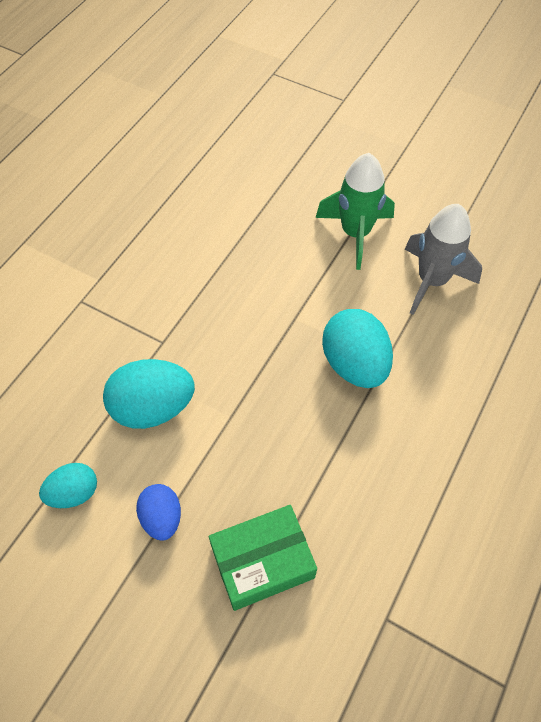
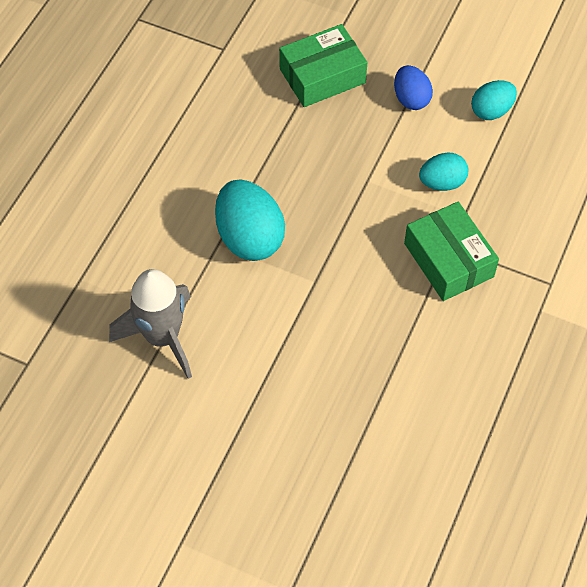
camera: 175 degrees right, 0 degrees up
turquoise egg [103,359,195,429] -> turquoise egg [419,152,469,191], size x0.59
green rocket [316,153,395,270] -> none
none -> green box [404,202,499,301]

